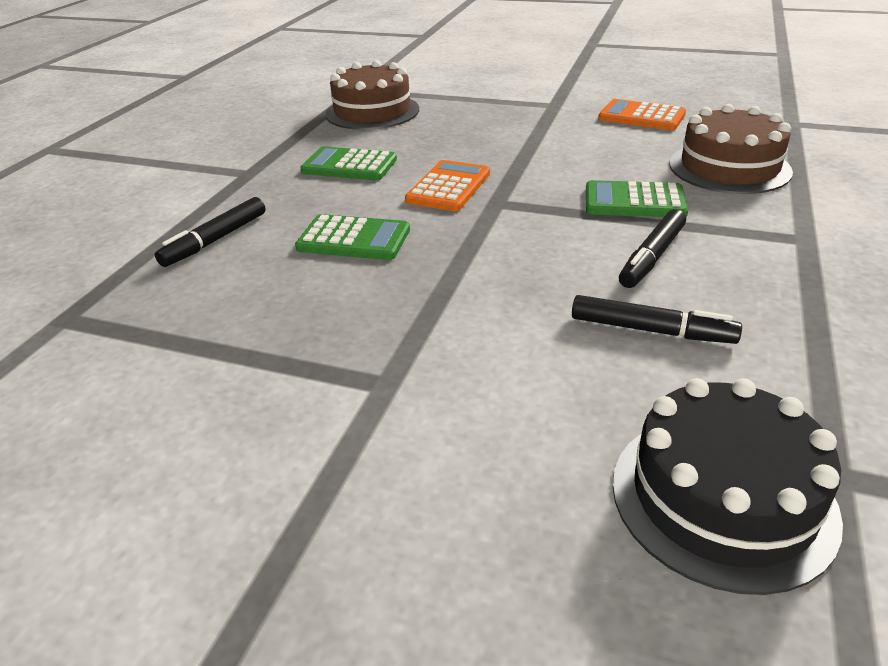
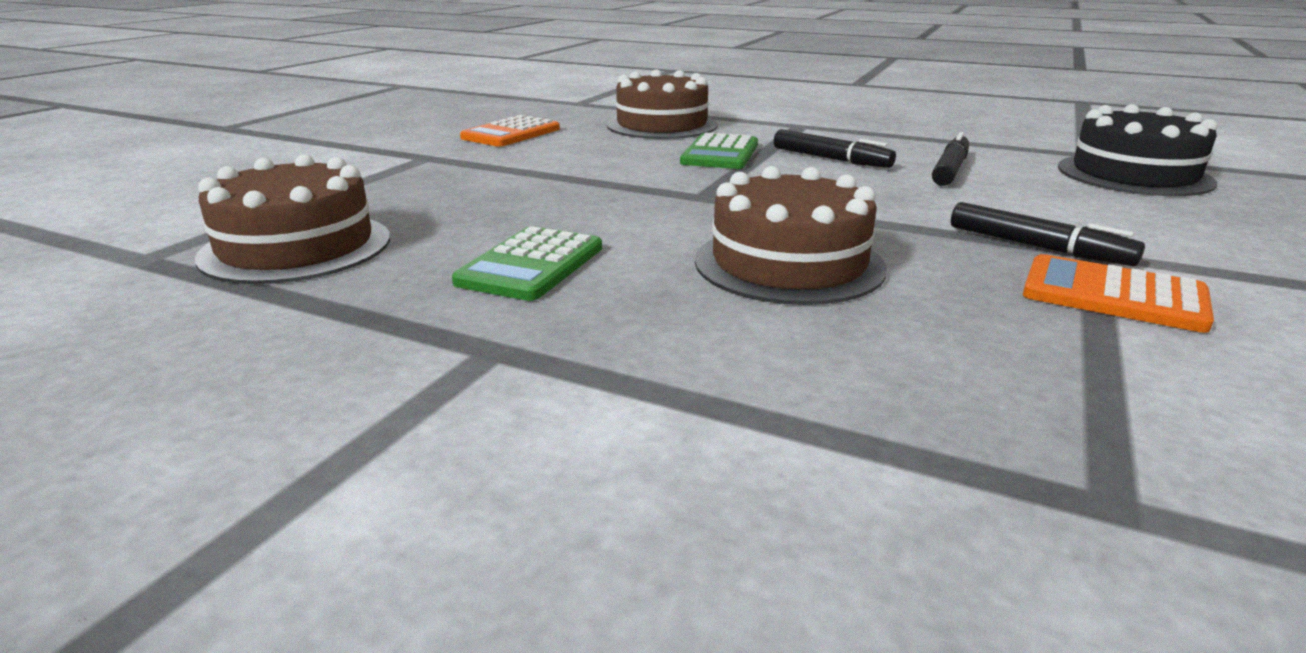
camera: 85 degrees left, 10 degrees down
black marker [155,197,265,267] -> black marker moved to [951,202,1145,266]
green calculator [295,214,410,260] -> brown cake [695,166,887,305]
orange calculator [405,160,490,211] -> orange calculator moved to [1023,254,1214,333]

